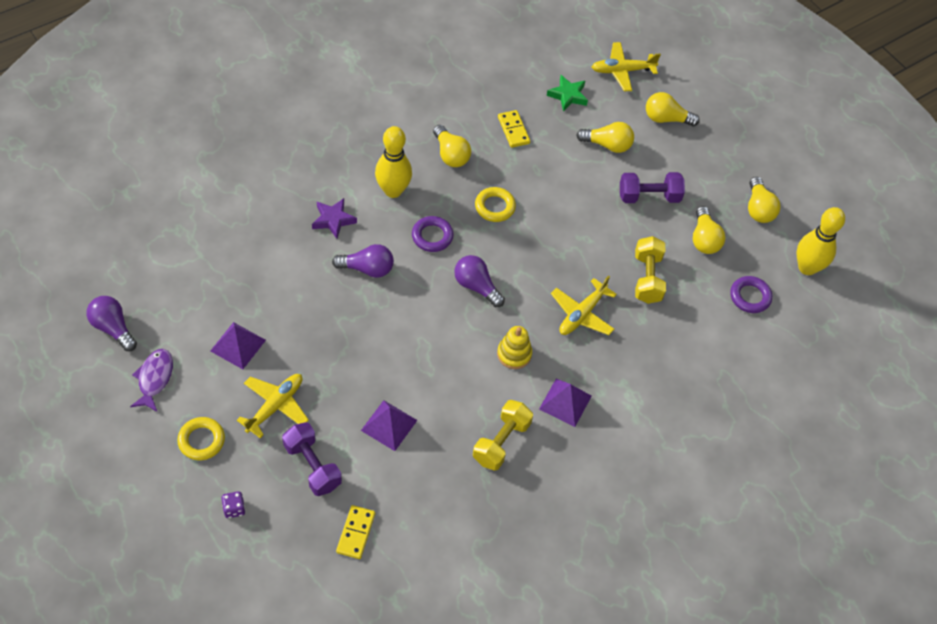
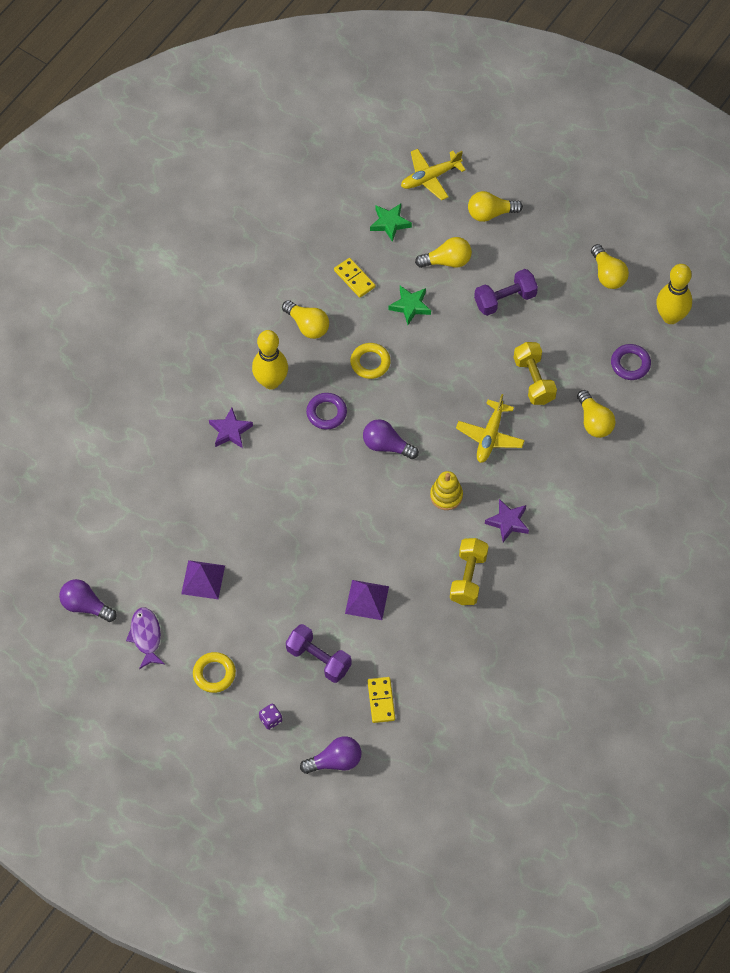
camera: 15 degrees left, 5 degrees up
yellow plane [237,374,309,438] -> none
purple light bulb [332,244,394,278] -> purple light bulb moved to [300,736,362,774]
purple pyramid [539,379,592,427] -> purple star [485,499,529,542]
yellow light bulb [693,206,726,254] -> yellow light bulb moved to [577,390,616,438]
none -> green star [389,286,431,325]

